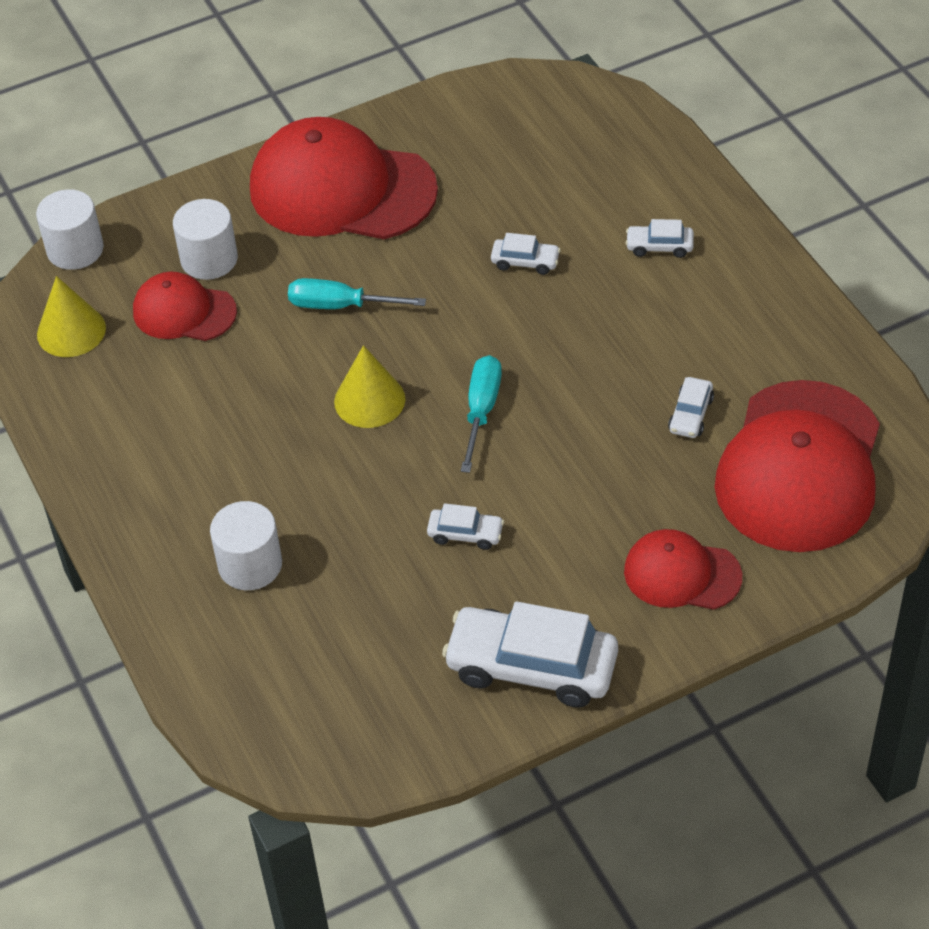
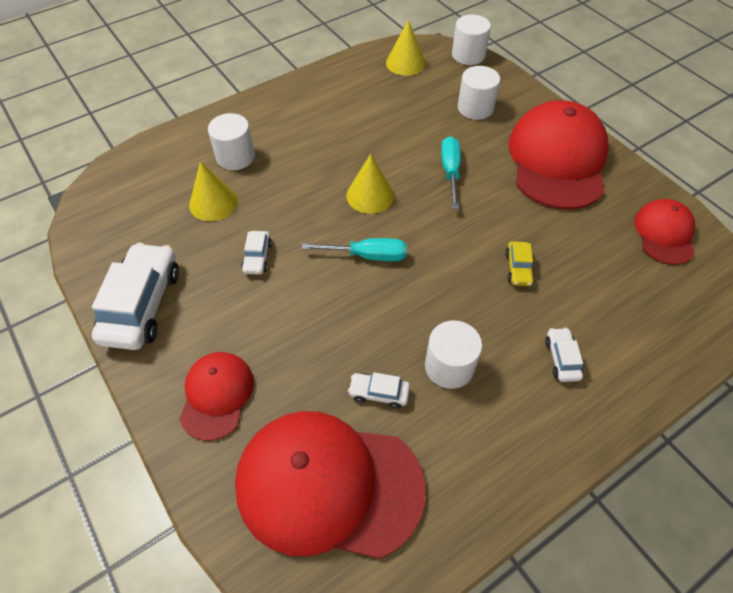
camera: 80 degrees right, 5 degrees up
red cap [133,272,237,341] -> red cap moved to [634,199,695,265]
white car [491,233,561,275] -> yellow car [505,241,535,286]
none -> yellow cone [189,161,238,221]
none -> white cylinder [425,320,482,389]

